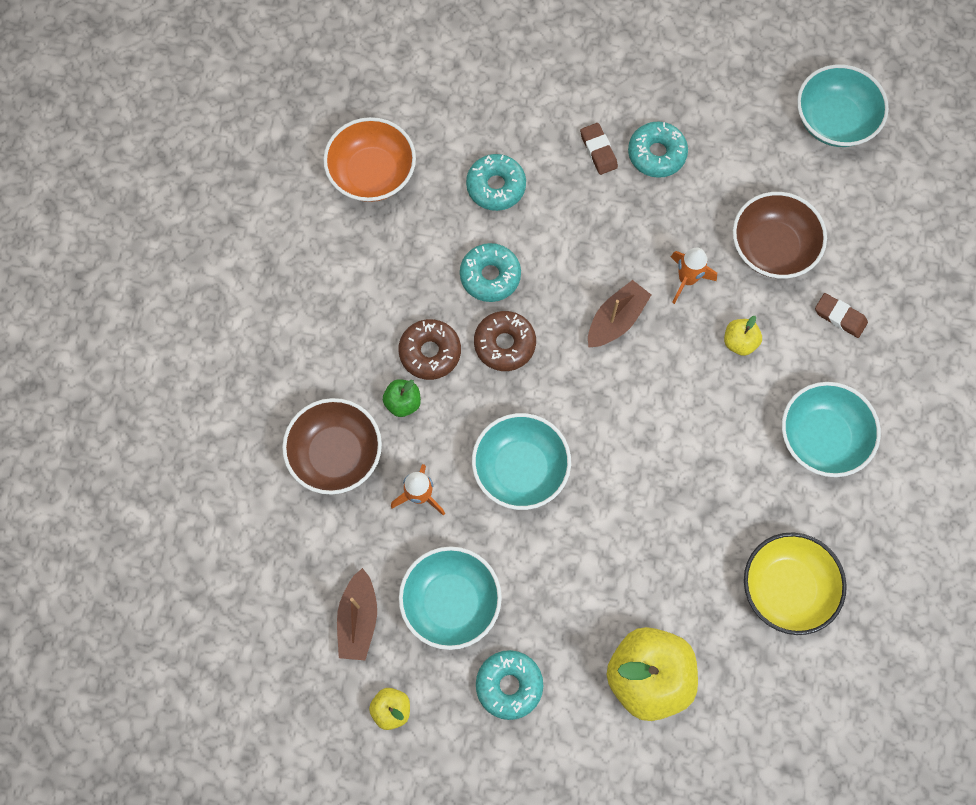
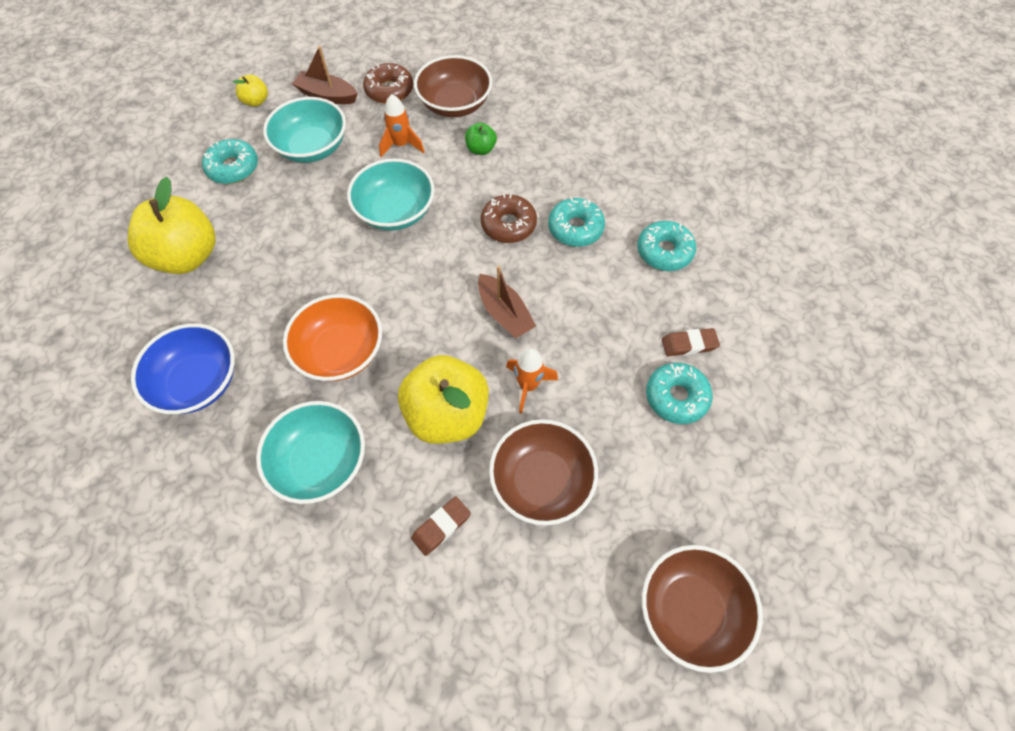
camera: 105 degrees right, 10 degrees down
orange bowl [323,117,416,202] -> orange bowl moved to [283,294,382,381]
brown donut [398,319,461,380] -> brown donut moved to [363,63,413,104]
yellow apple [724,316,762,356] -> yellow apple [398,355,489,444], size x2.21
yellow bowl [744,532,847,635] -> blue bowl [131,324,235,414]
turquoise bowl [797,64,889,147] -> brown bowl [642,545,763,673]

